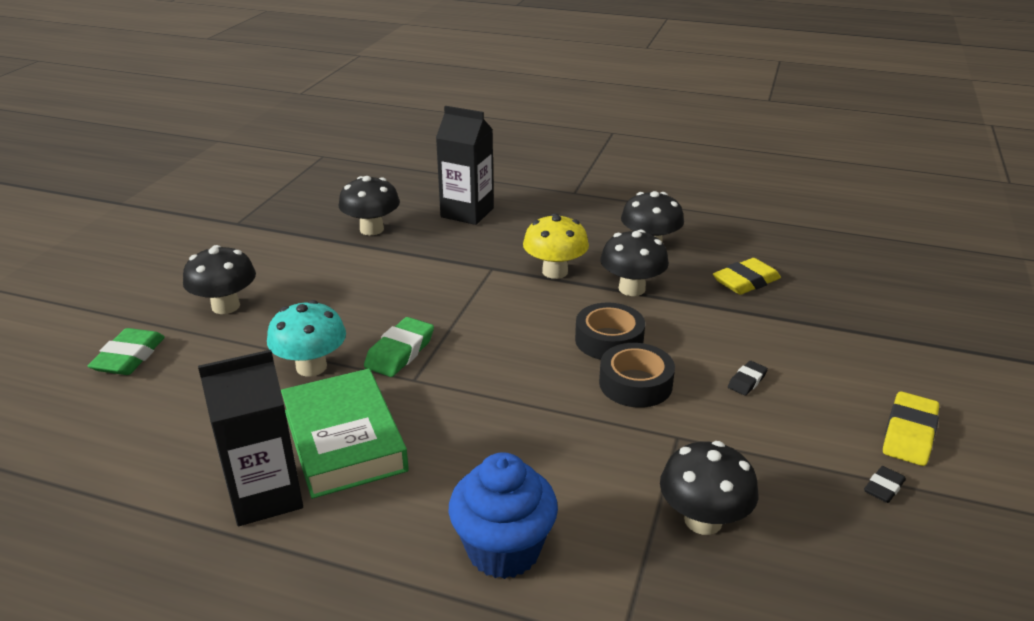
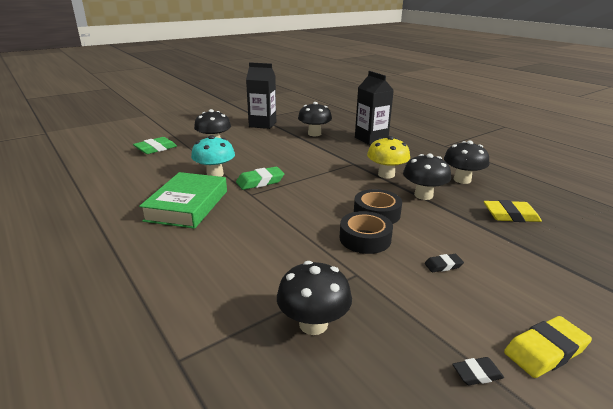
camera: 35 degrees right, 5 degrees down
black carton [198,350,303,526] -> black carton moved to [246,62,276,129]
blue cupcake [449,452,558,579] -> none

